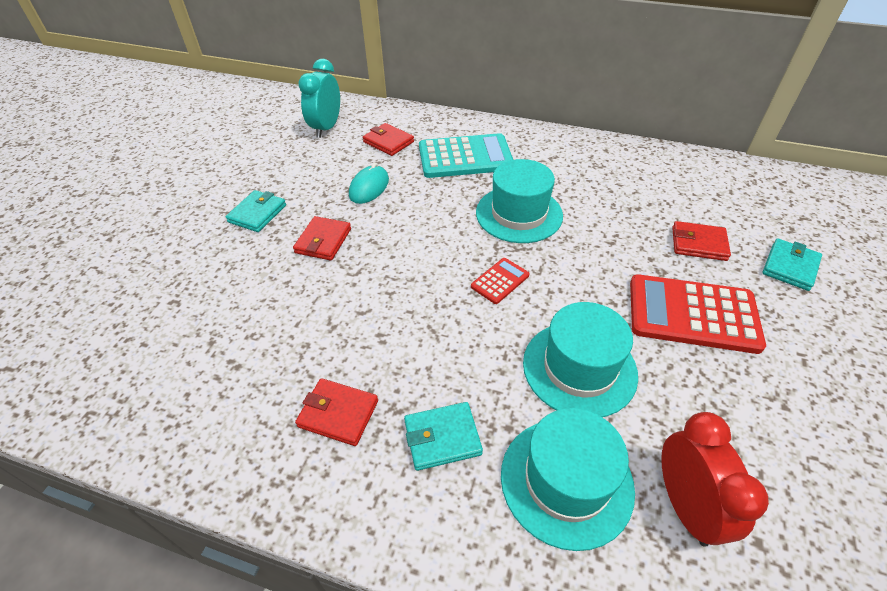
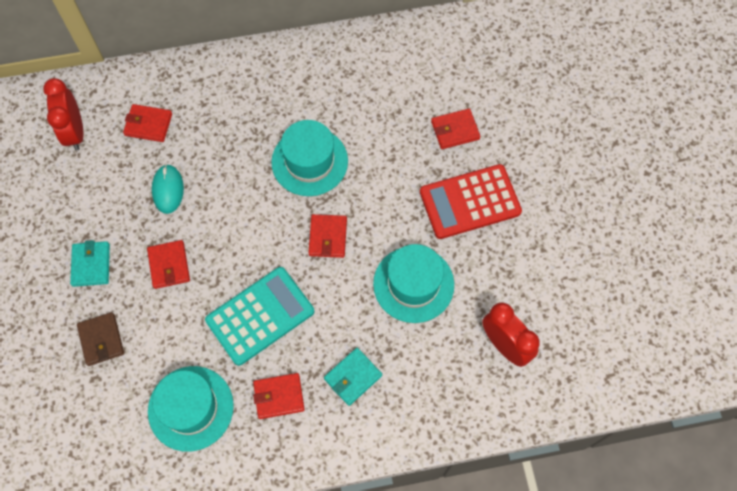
camera: 30 degrees left, 20 degrees up
turquoise clock [298,59,340,138] -> red clock [43,78,84,150]
turquoise calculator [419,133,513,178] -> turquoise calculator moved to [205,267,314,366]
red calculator [471,258,530,304] -> red wallet [308,214,347,258]
turquoise hat [501,408,635,551] -> turquoise hat moved to [148,366,234,452]
turquoise wallet [762,238,822,291] -> none
none -> brown wallet [77,312,124,366]

